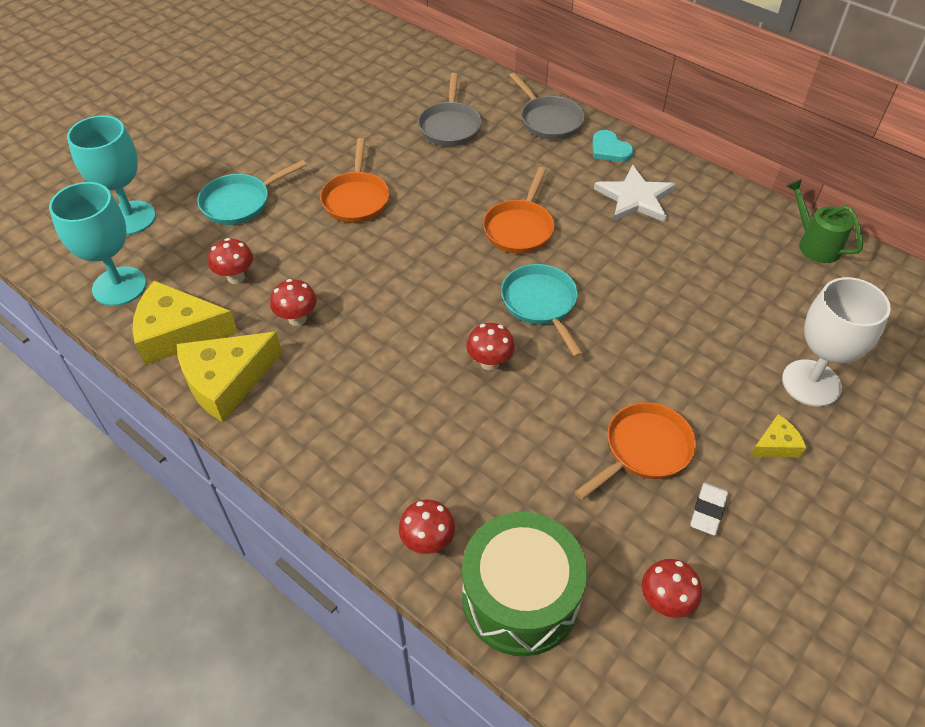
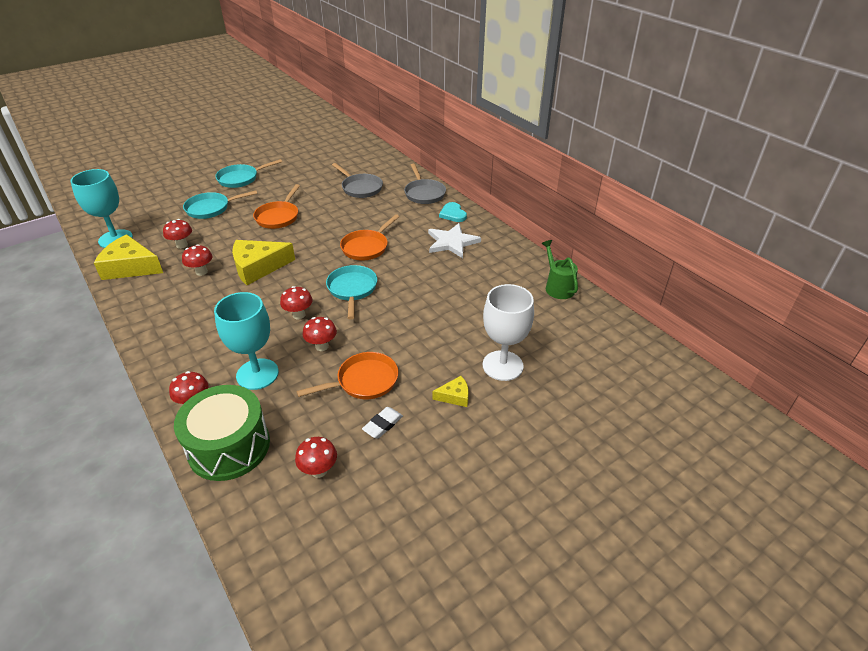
camera: 15 degrees right, 10 degrees down
turquoise goblet [67,115,156,235] -> turquoise goblet moved to [214,292,279,390]
yellow cheese [177,332,282,422] -> yellow cheese moved to [232,240,295,285]
grey pan [418,73,482,146] -> grey pan turned 60 degrees counterclockwise [332,163,383,198]
none -> turquoise pan [215,159,282,188]
none -> red mushroom [303,317,337,351]

